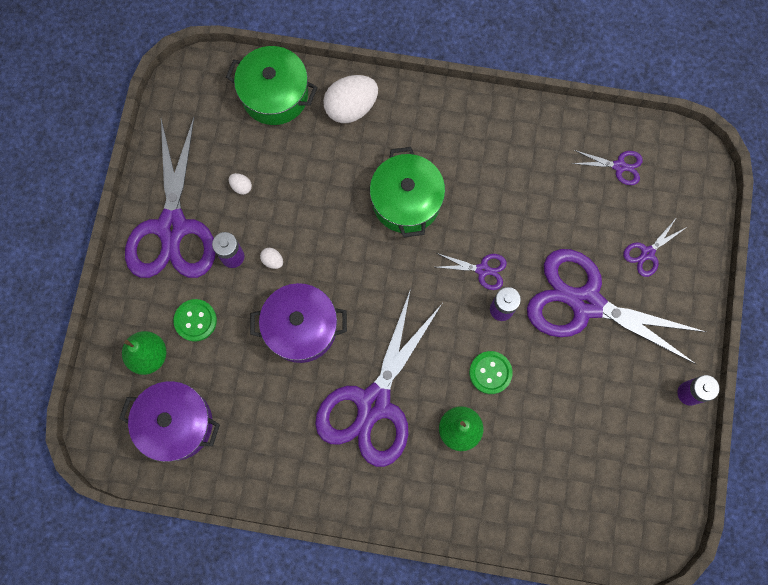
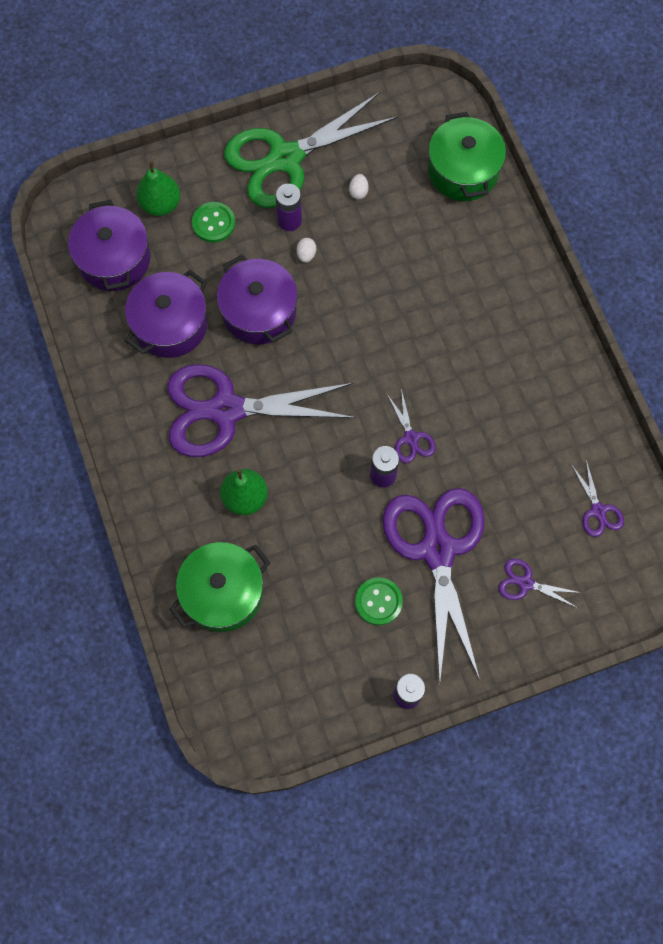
camera: 60 degrees right, 5 degrees down
purple scissors [125,117,215,278] -> green scissors [224,92,398,208]
white egg [323,75,378,123] -> none
green pot [370,147,445,237] -> green pot moved to [170,542,270,632]
green button [469,351,513,394] -> green button moved to [355,577,403,625]
none -> purple pot [125,270,207,358]

